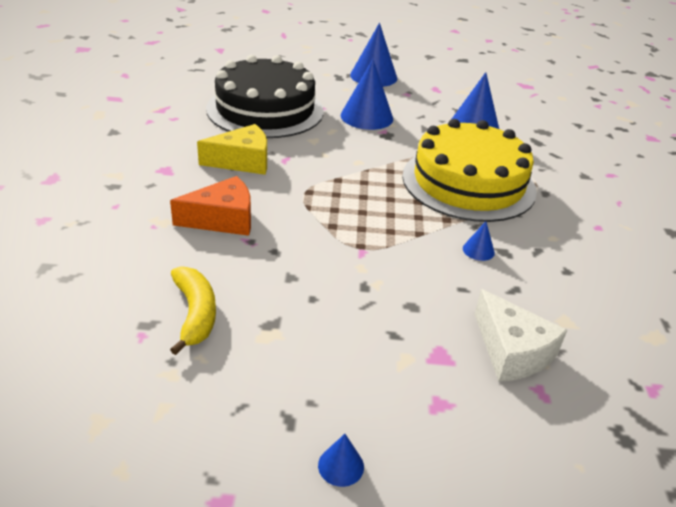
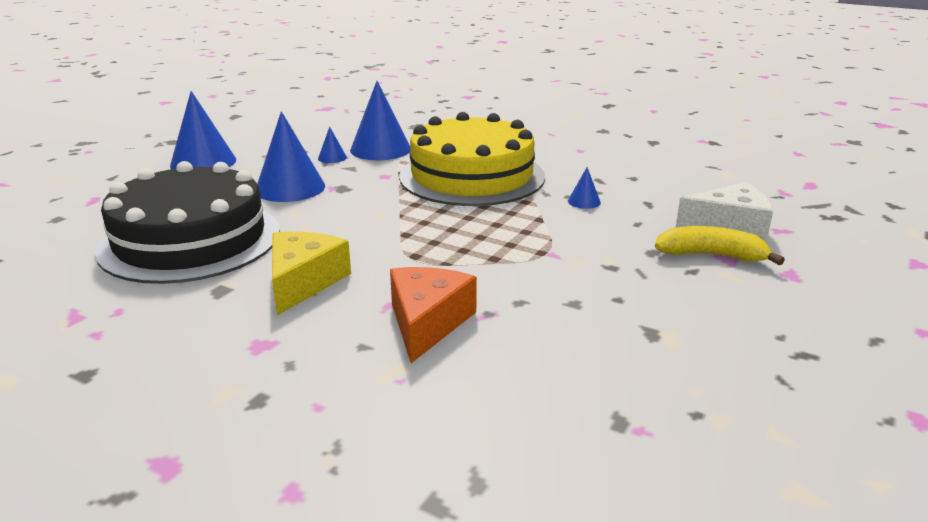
camera: 60 degrees left, 10 degrees down
yellow banana [170,266,216,355] -> yellow banana moved to [655,226,785,265]
blue cone [318,434,364,487] -> blue cone moved to [318,127,347,163]

